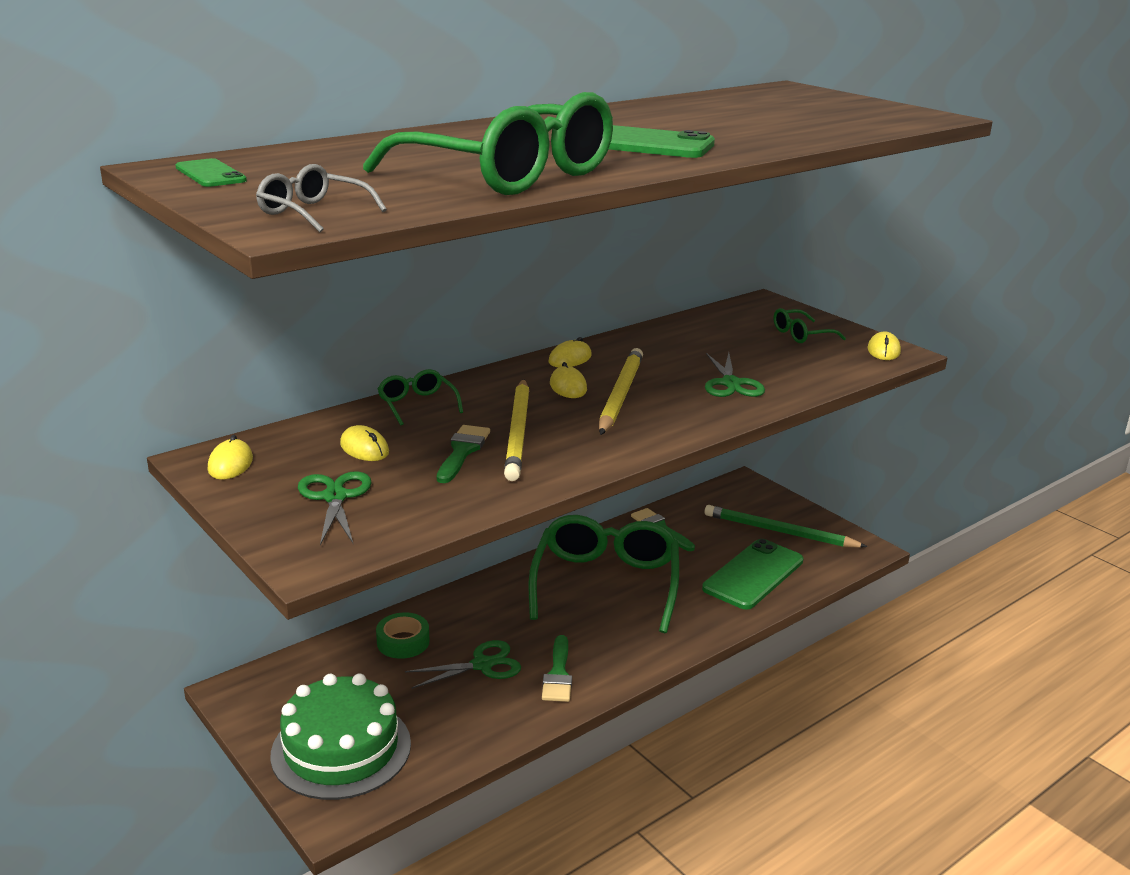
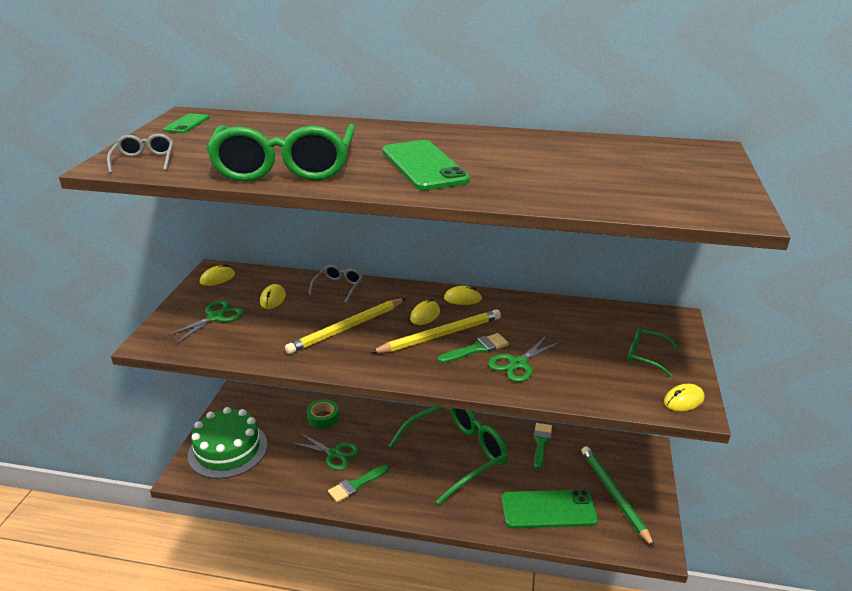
camera: 50 degrees right, 5 degrees up
green glasses [377,369,463,425] -> grey glasses [309,265,363,303]
green brush [437,425,490,483] -> green brush moved to [438,333,509,364]

